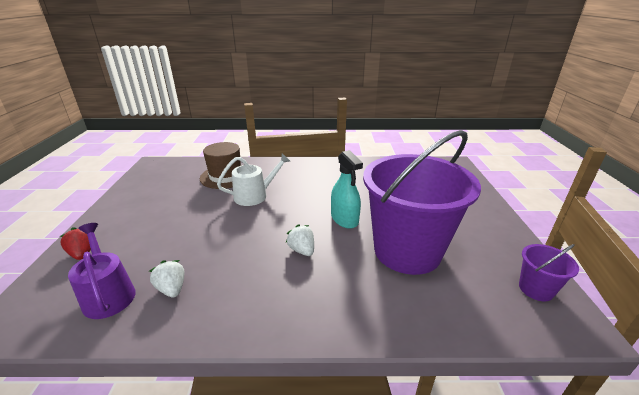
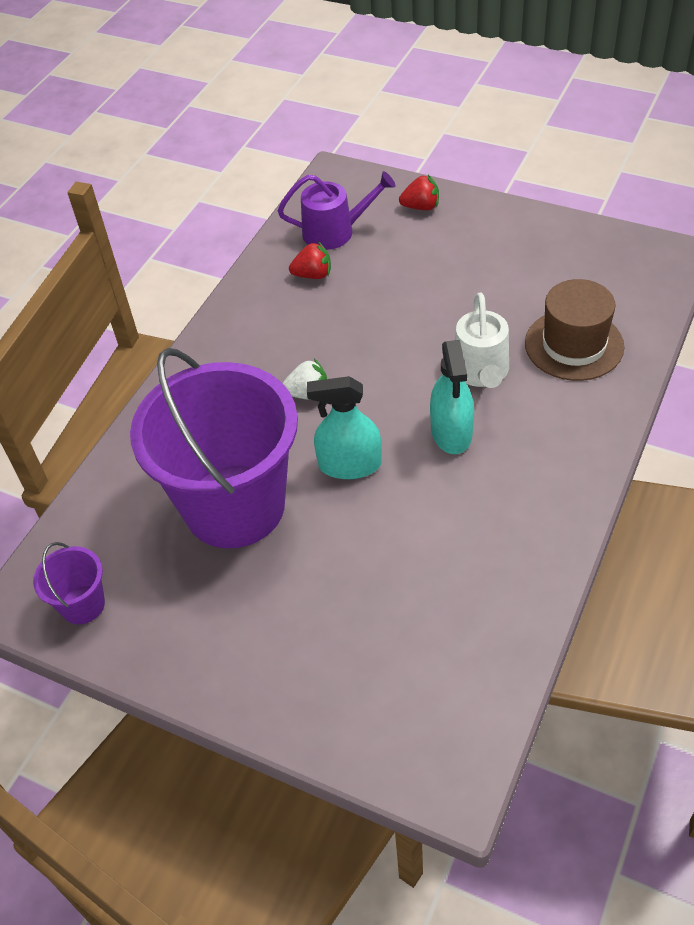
camera: 120 degrees right, 20 degrees up
white strawberry [149,260,184,298] -> red strawberry [289,242,331,279]
none -> turquoise spray bottle [430,340,474,454]

